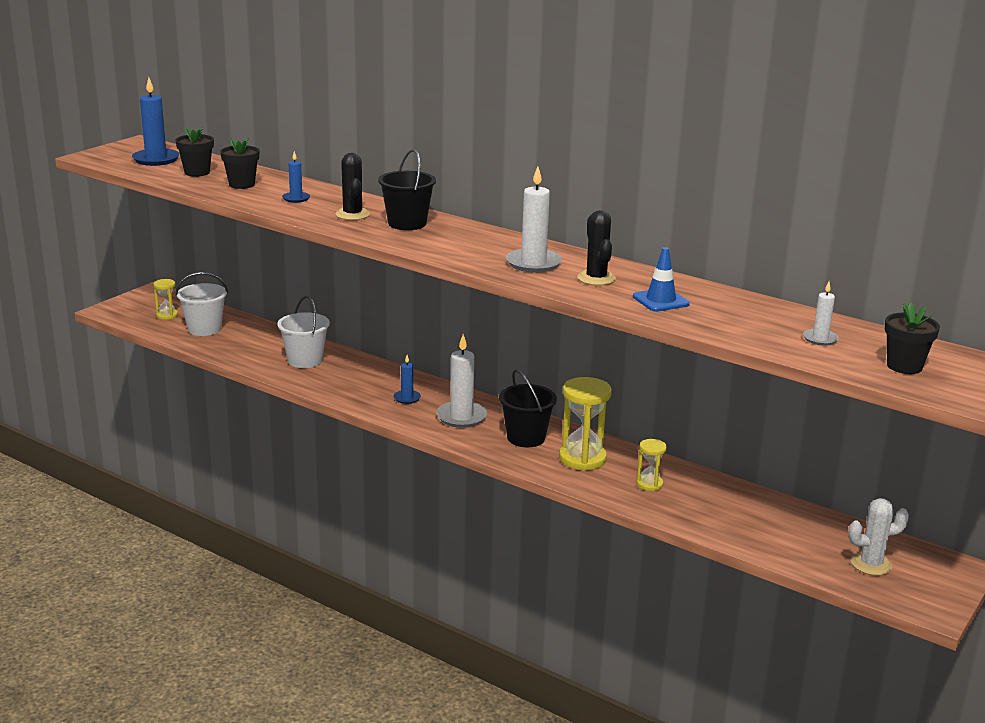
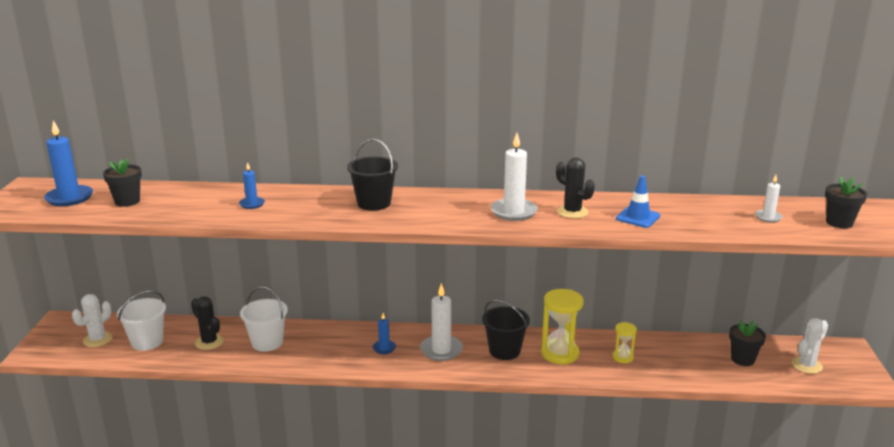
camera: 30 degrees left, 0 degrees up
yellow hourglass [153,279,178,320] -> white cactus [72,294,112,347]
black flower pot [220,138,259,189] -> black flower pot moved to [729,320,766,366]
black cactus [336,153,370,220] -> black cactus moved to [191,296,224,350]

